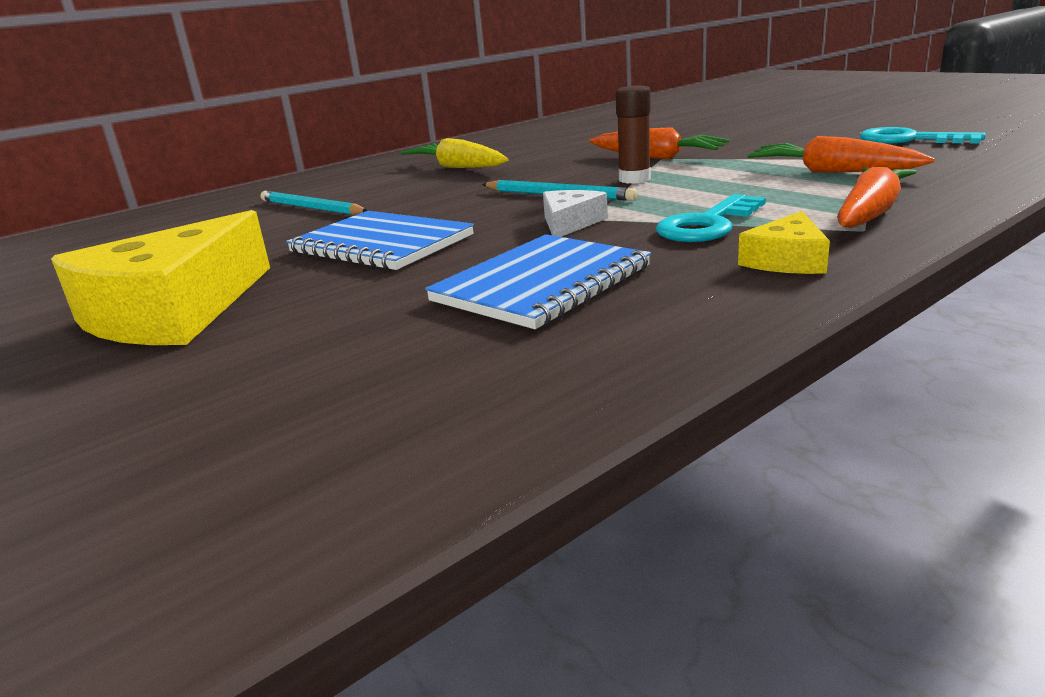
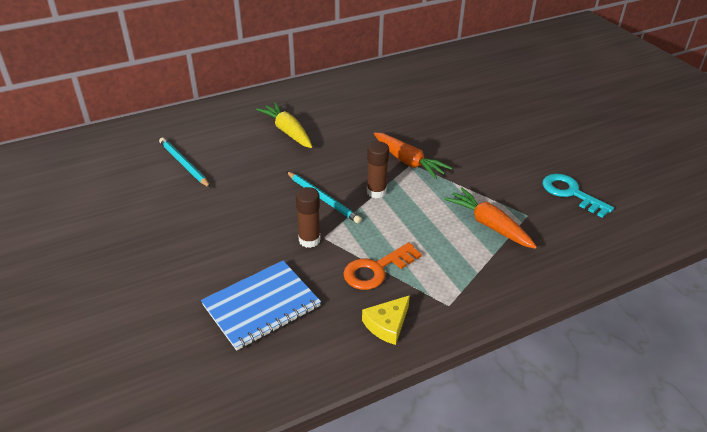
camera: 10 degrees right, 15 degrees up
yellow cheese [51,210,270,345] -> none
blue notebook [286,211,474,270] -> none
white cheese [543,190,608,237] -> brown glue stick [296,187,321,248]
turquoise key [656,194,766,242] -> orange key [343,242,422,290]
orange carrot [837,167,917,228] -> none

